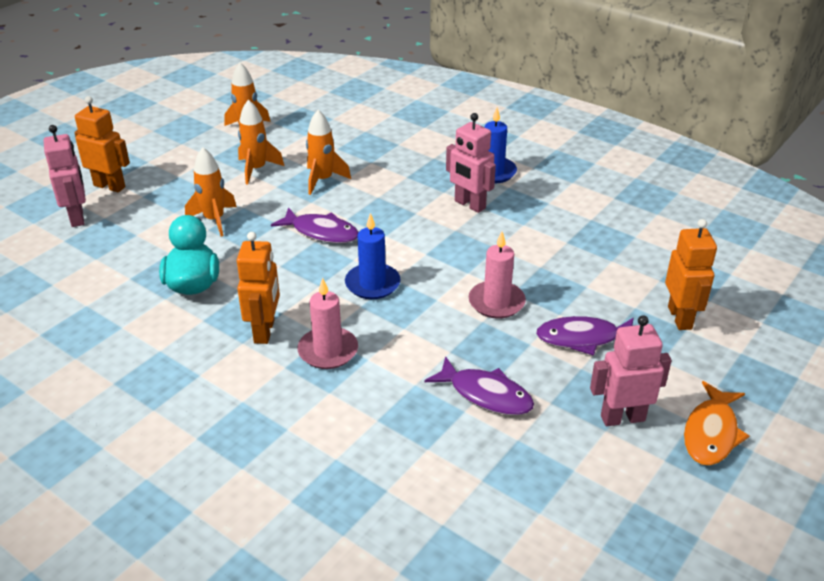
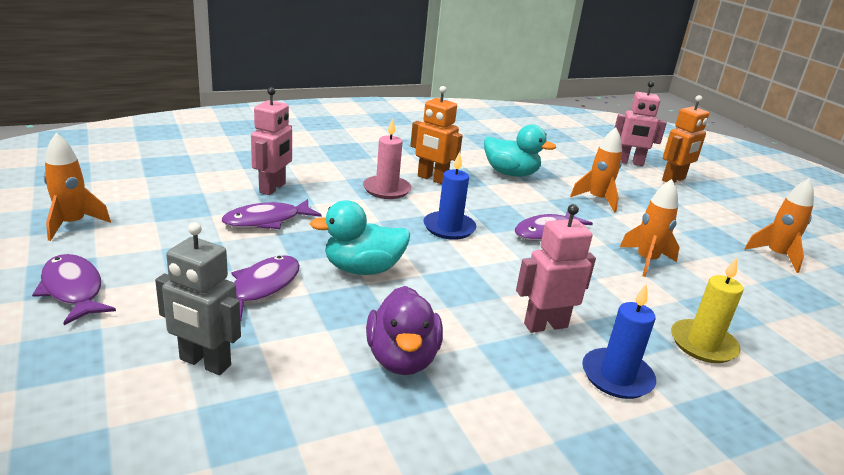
camera: 115 degrees right, 10 degrees down
orange rocket [238,100,284,185] -> orange rocket moved to [44,133,111,241]
pink candle [469,232,526,319] -> turquoise duck [310,200,410,275]
pink robot [590,315,672,426] -> pink robot moved to [251,87,292,195]
orange robot [665,219,717,330] -> grey robot [155,222,241,375]
orange fish [684,381,750,466] -> purple fish [32,254,116,325]
none -> purple duck [366,286,443,375]
none -> yellow candle [671,257,743,363]

